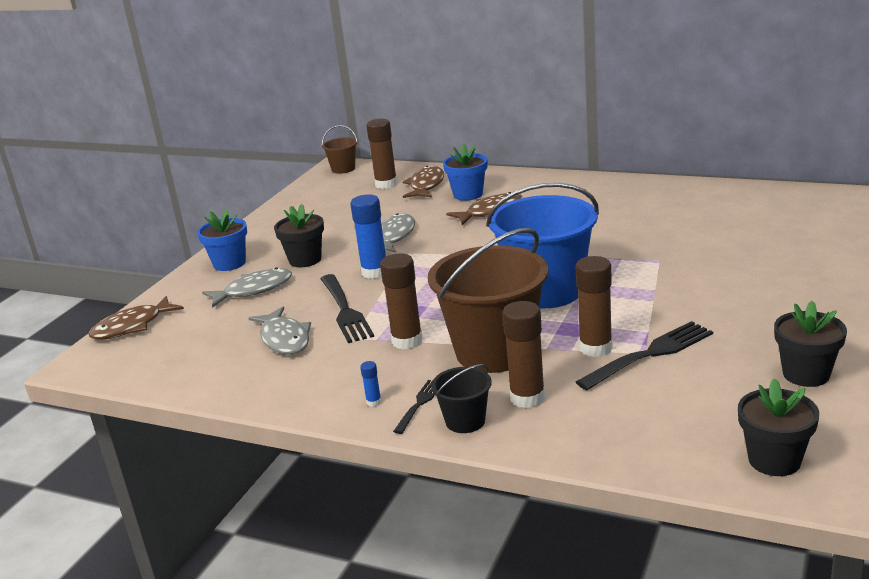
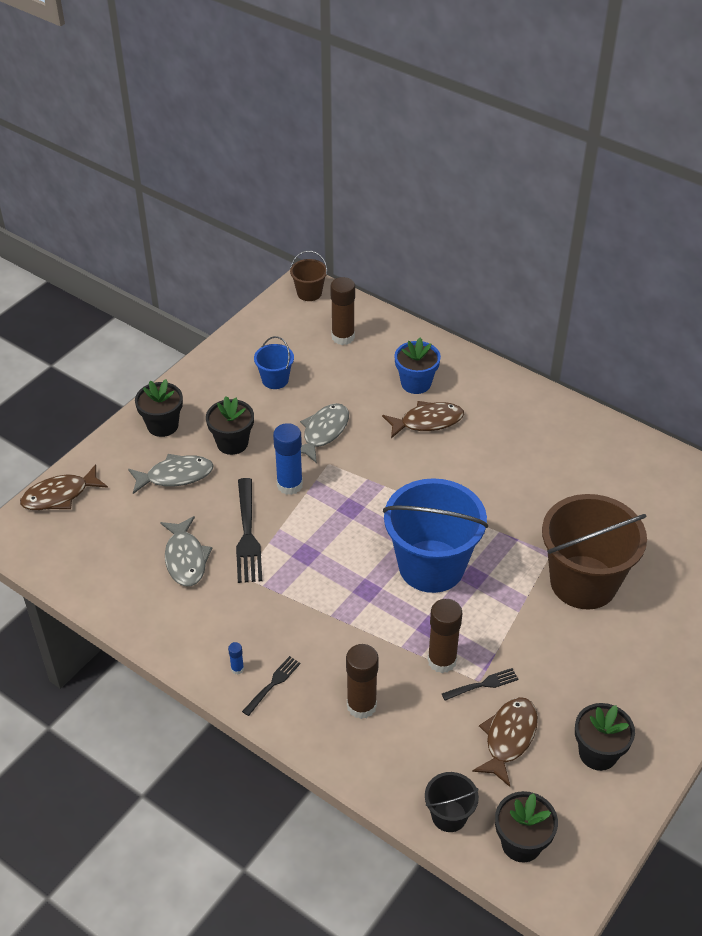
camera: 10 degrees right, 20 degrees up
blue flower pot [197,210,247,271] -> black flower pot [135,379,183,437]
brown glue stick [380,253,423,350] -> none
brown fish [403,166,444,198] -> brown fish moved to [472,697,538,787]
brown bucket [428,228,549,373] -> brown bucket moved to [542,494,647,609]
black bucket [431,364,492,433] -> black bucket moved to [425,772,479,832]
black fork [576,321,713,390] -> black fork [442,668,518,701], size x0.54
none -> blue bucket [254,336,294,389]

